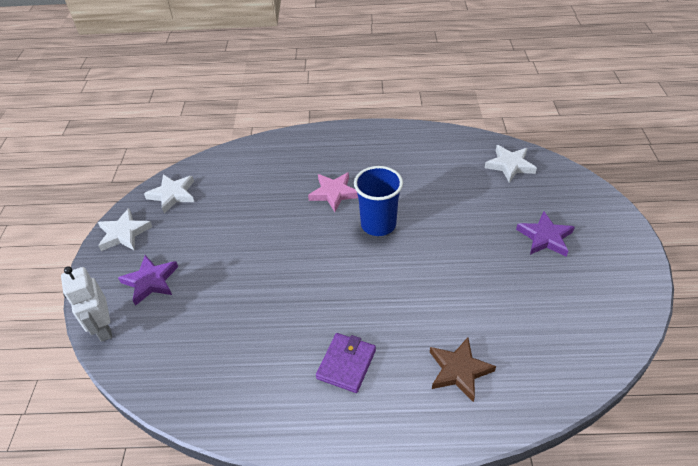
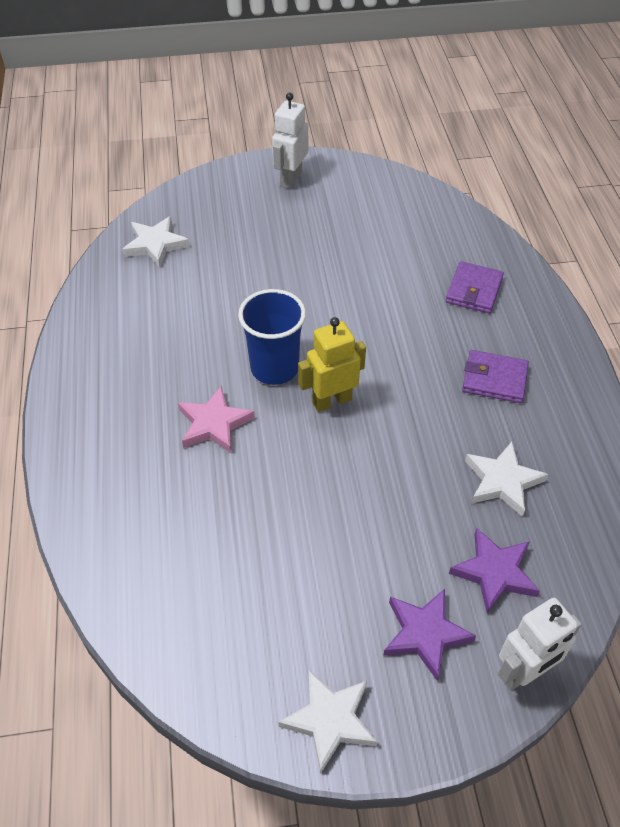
camera: 100 degrees left, 5 degrees up
white star [144,174,194,214] -> white star moved to [465,442,548,517]
brown star [430,337,496,402] -> purple wallet [446,261,504,313]
purple star [516,211,575,257] -> purple star moved to [449,528,540,614]
none -> white robot [272,93,308,189]
none -> yellow robot [298,317,366,412]

